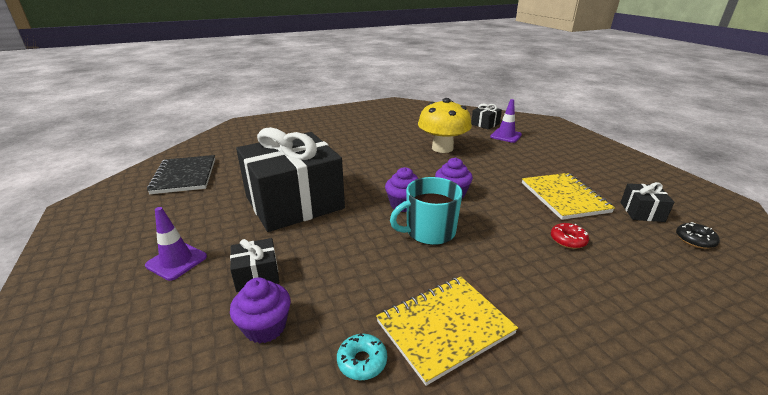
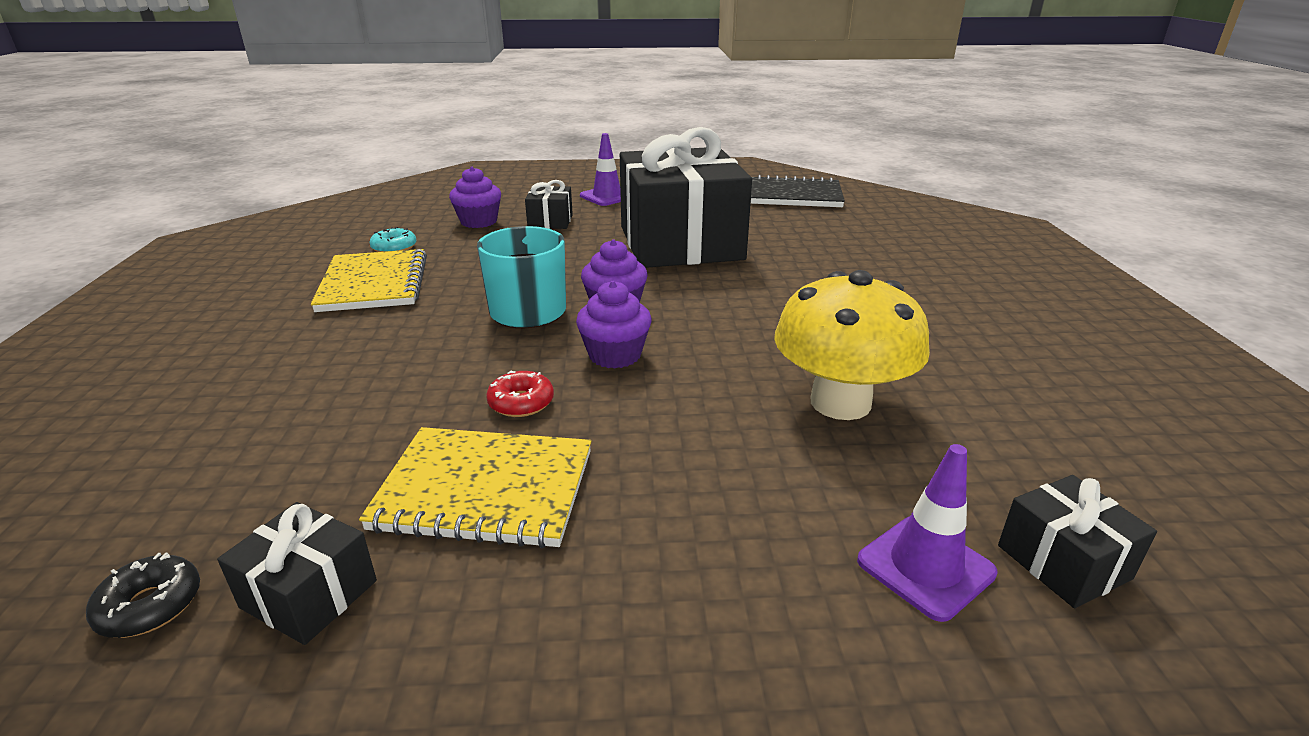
camera: 110 degrees right, 0 degrees up
red donut [551,223,589,249] -> red donut moved to [486,371,554,417]

